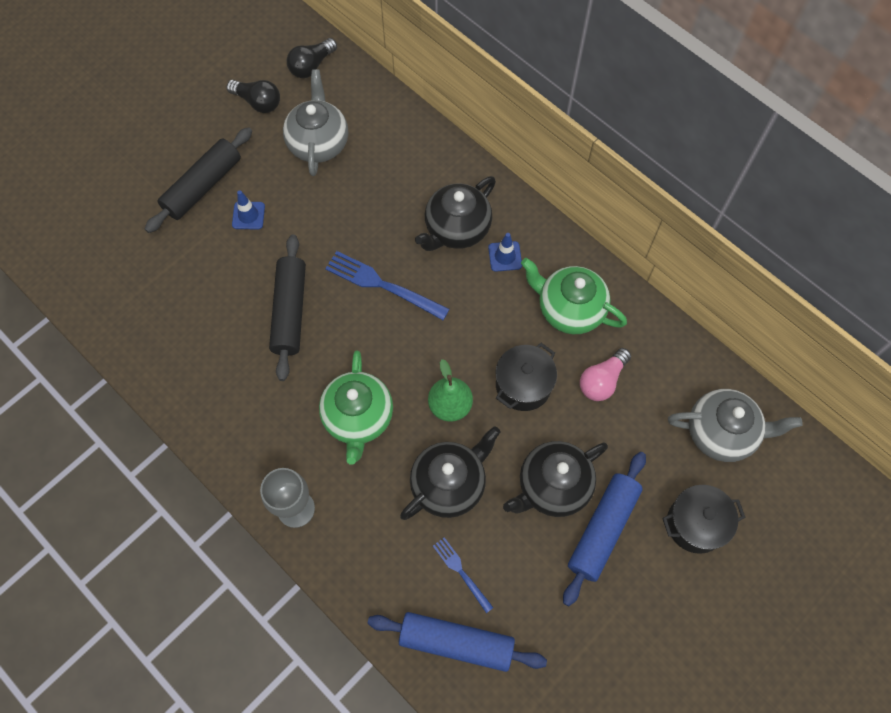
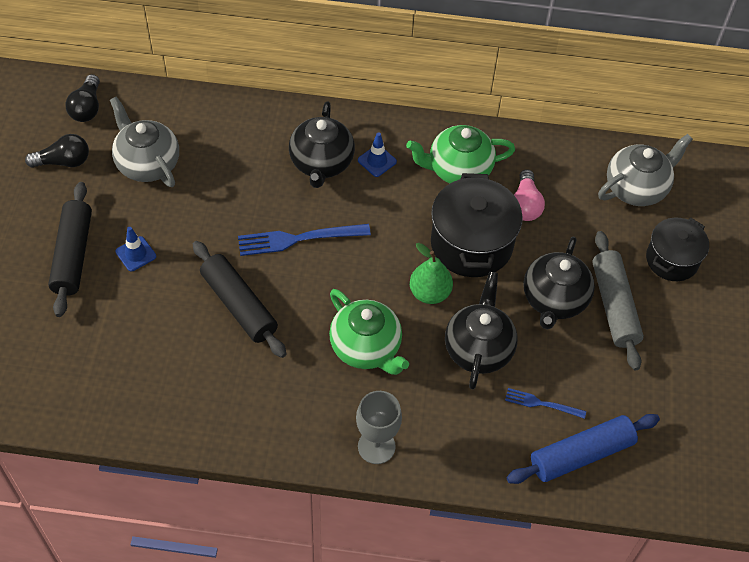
camera: 40 degrees left, 10 degrees down
black pot [496,343,557,411] -> black pot [431,173,523,277], size x1.56
blue rolling pin [563,452,646,606] -> grey rolling pin [592,231,644,370]

